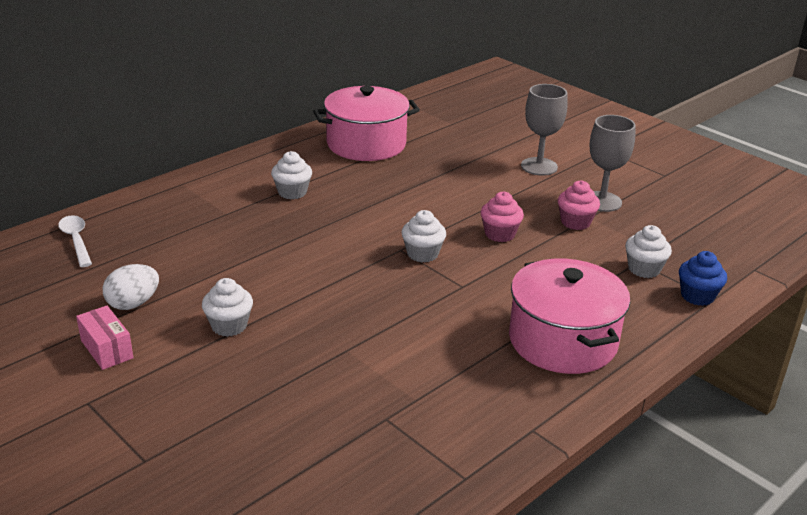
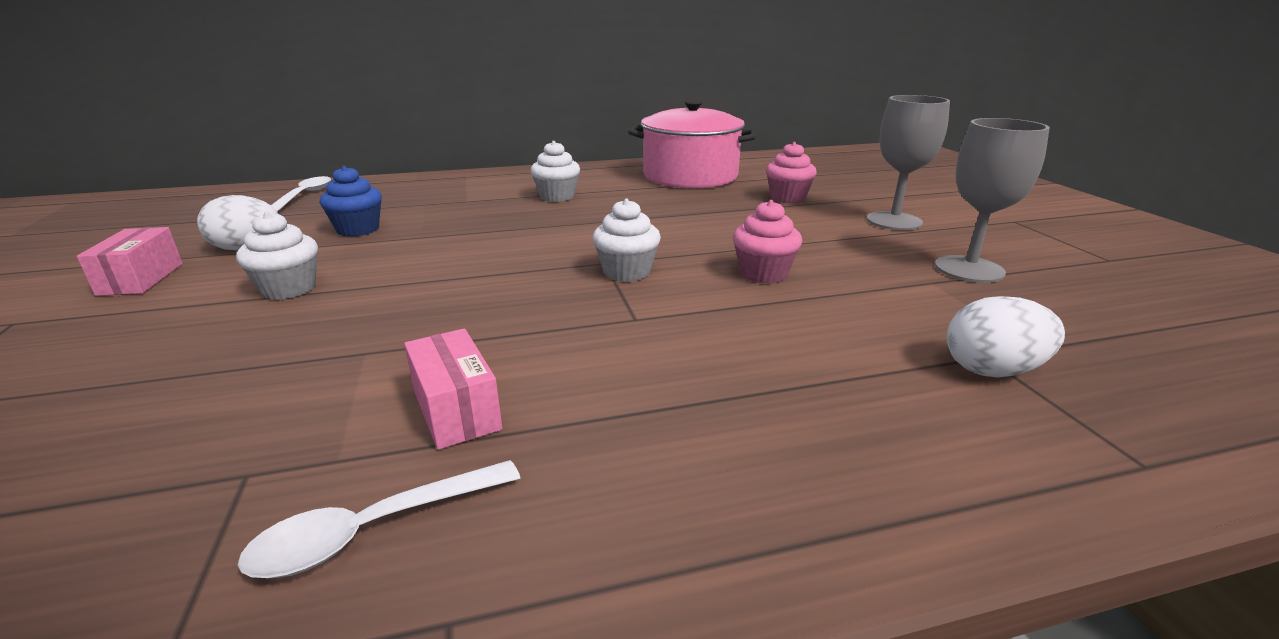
camera: 30 degrees right, 5 degrees down
pink pot [509,259,630,374] -> none
pink cupcake [558,180,600,230] -> pink cupcake moved to [766,142,817,203]
white cupcake [625,225,672,278] -> white egg [947,296,1065,378]
blue cupcake [679,251,727,306] -> blue cupcake moved to [320,166,382,237]
none -> white spoon [238,460,520,578]
none -> pink box [404,328,502,450]

